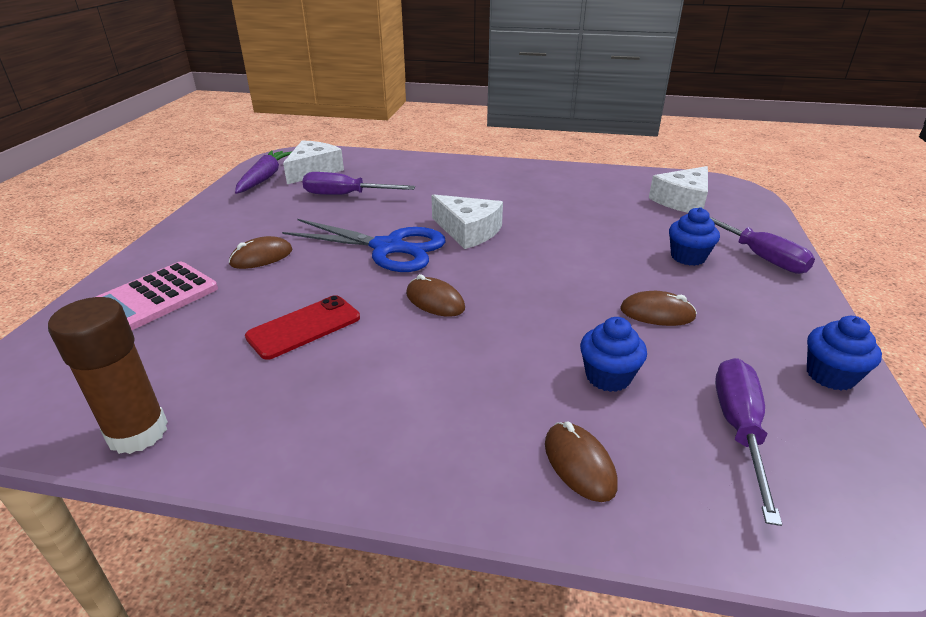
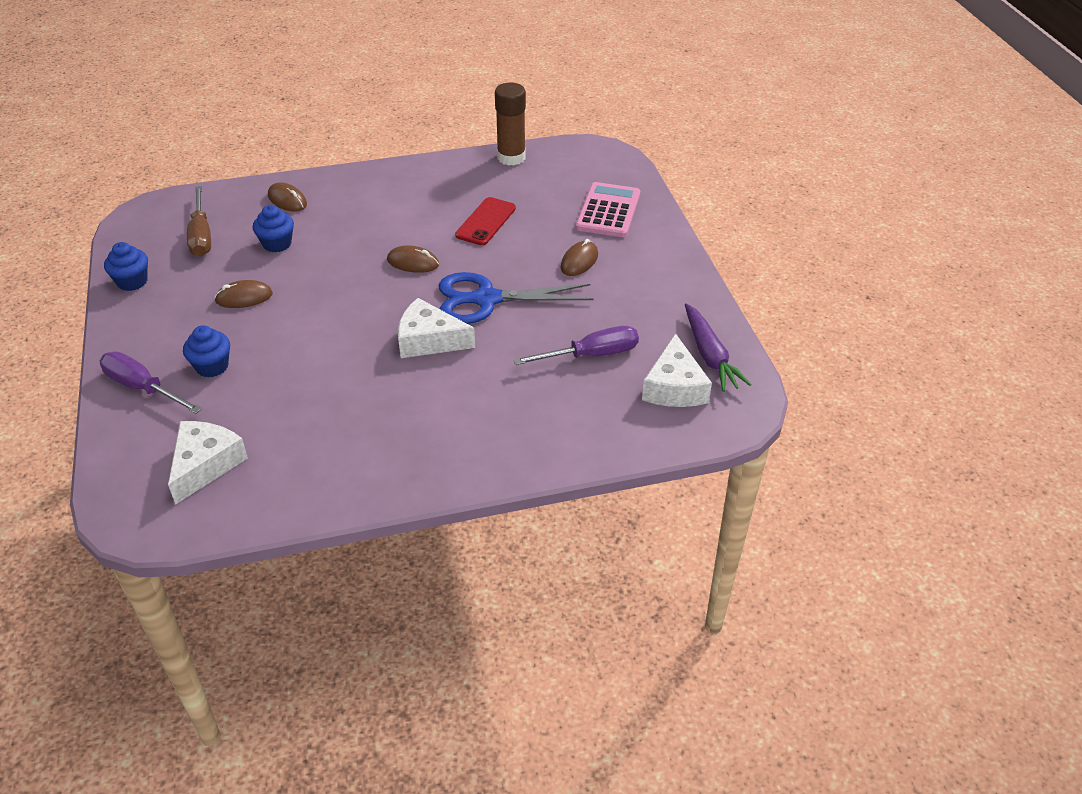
camera: 155 degrees right, 10 degrees up
purple screwdriver [715,358,782,526] -> brown screwdriver [187,186,211,257]

